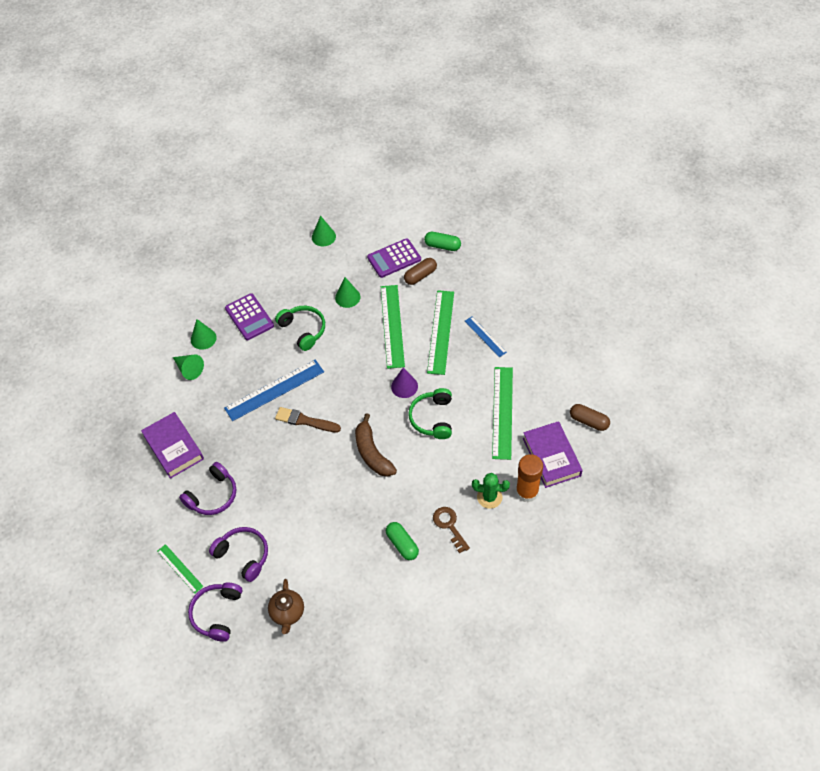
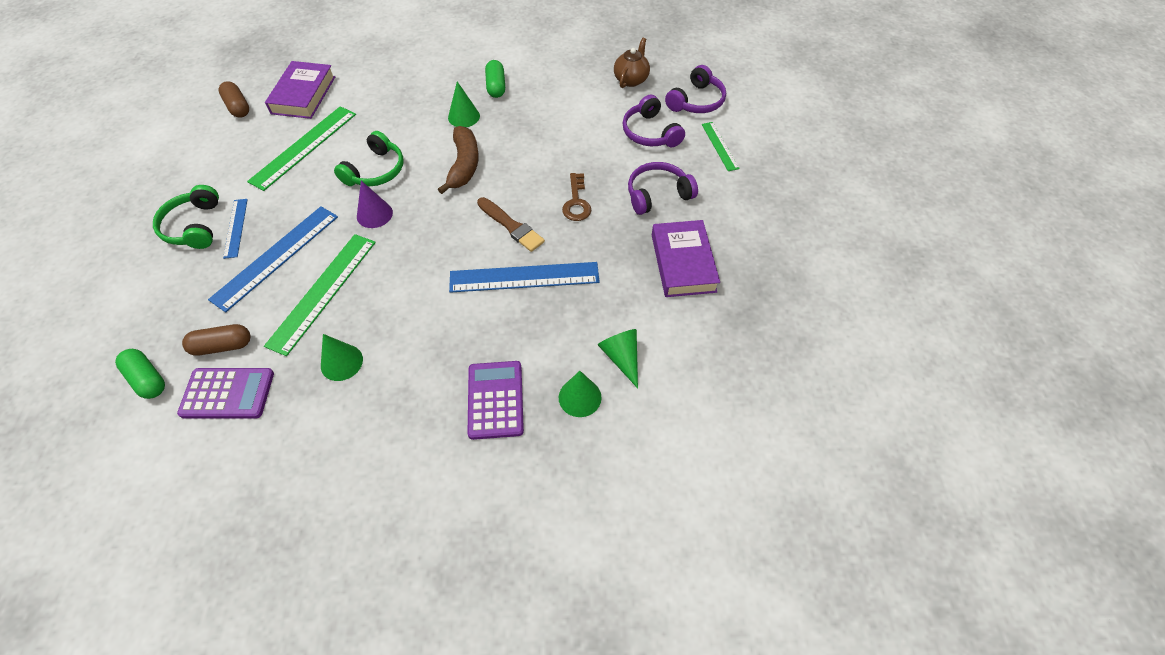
camera: 155 degrees left, 0 degrees up
green headphones [275,306,325,351] -> green headphones moved to [153,185,219,249]
green cone [312,216,336,246] -> green cone moved to [448,81,480,127]
green ruler [427,290,454,375] -> blue ruler [208,206,338,312]
brown key [433,507,470,554] -> brown key moved to [562,173,591,221]
green cactus [472,473,510,509] -> none
orange glue stick [516,454,543,503] -> none

